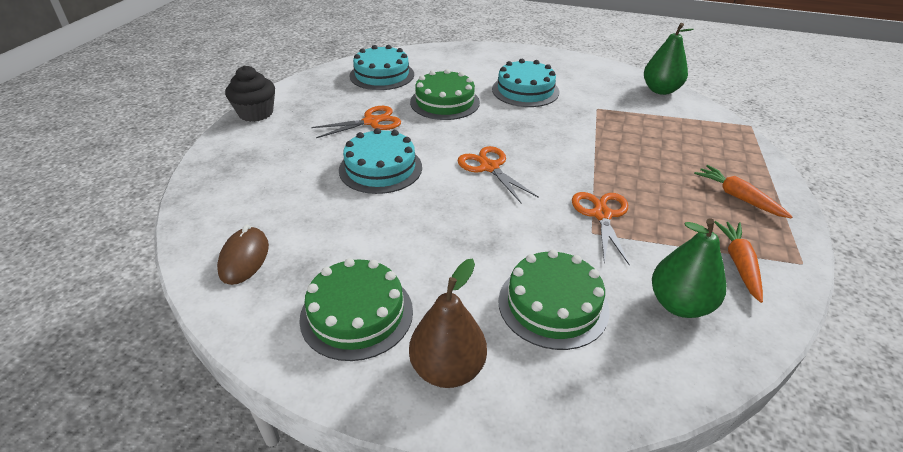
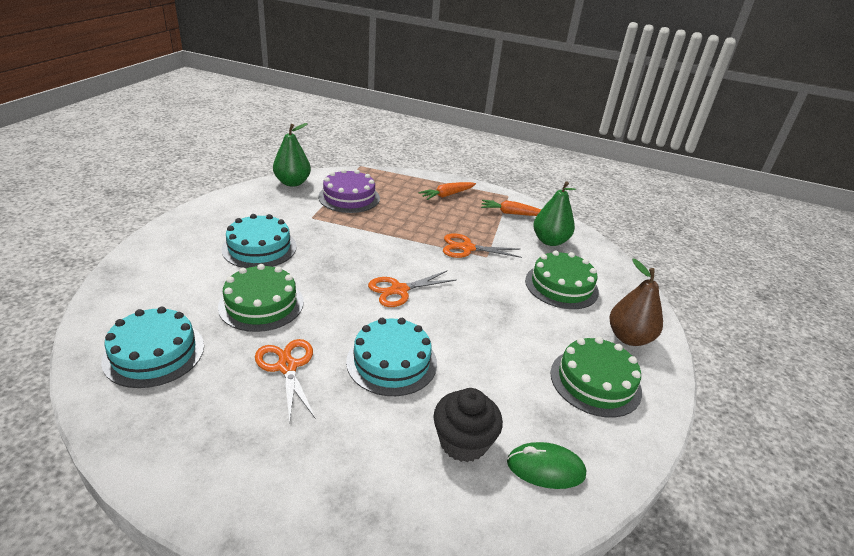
camera: 90 degrees left, 5 degrees down
brown mouse [217,224,269,285] -> green mouse [507,442,586,489]
black cupcake [225,65,275,122] -> black cupcake moved to [433,388,503,462]
none -> purple cake [318,169,380,213]

